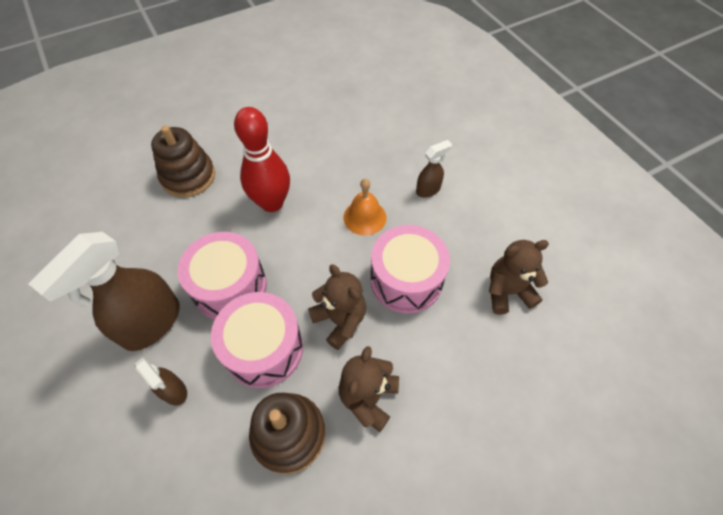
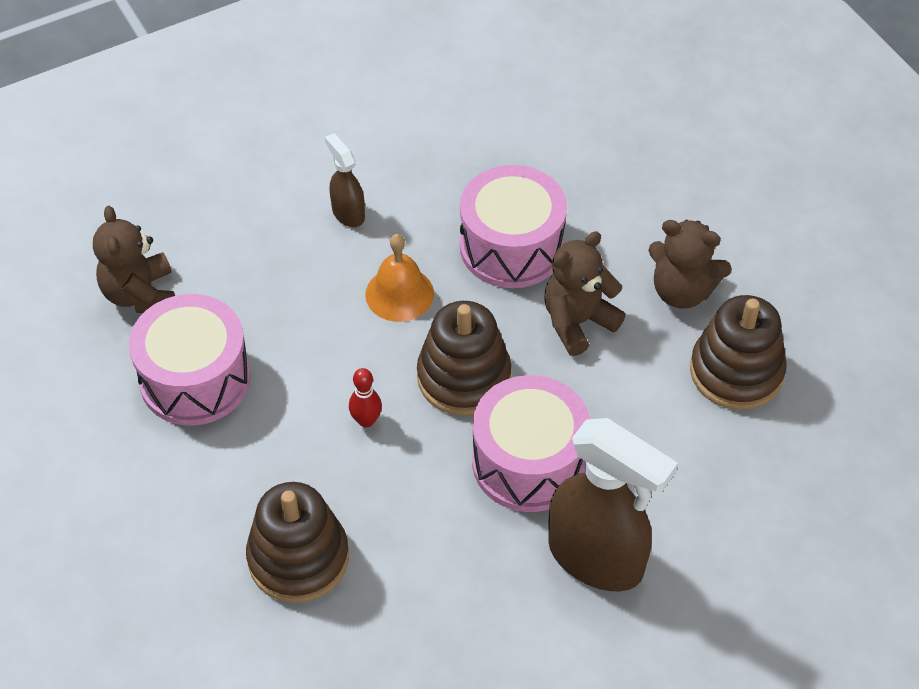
camera: 90 degrees left, 5 degrees down
brown spray bottle [135,357,187,406] -> none
pink drum [211,292,303,388] -> pink drum moved to [129,294,251,425]
red bowling pin [234,107,290,212] -> red bowling pin [349,368,382,427], size x0.42
brown teddy bear [489,240,549,315] -> brown teddy bear moved to [93,206,175,313]
none -> brown stacking toy [417,301,511,416]

